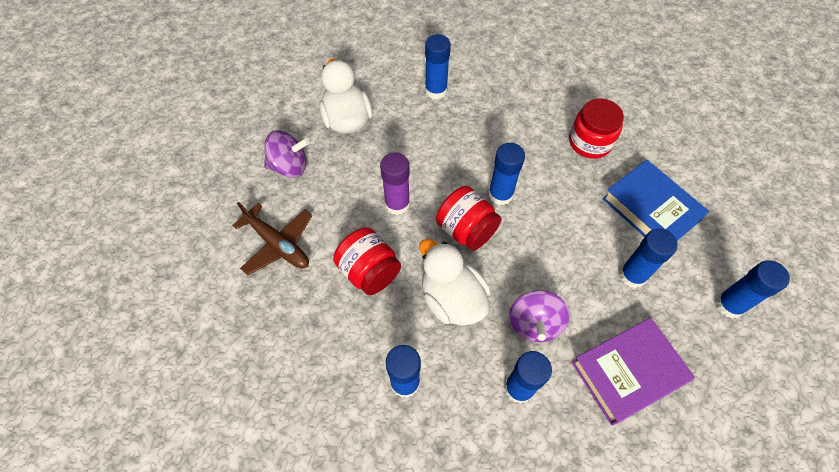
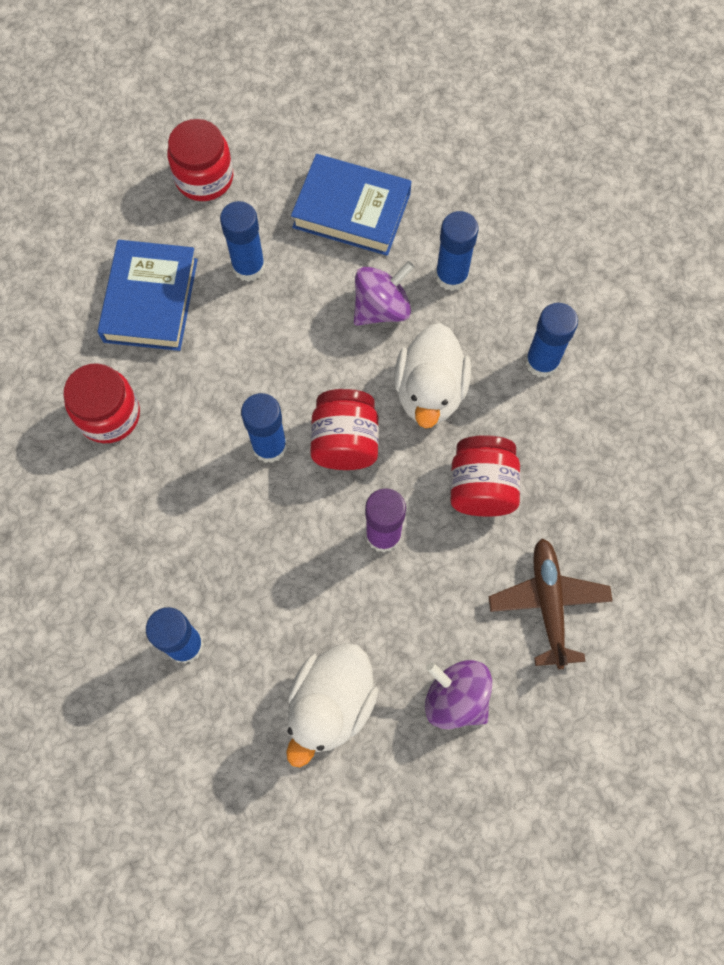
camera: 135 degrees left, 10 degrees up
purple book [571,318,695,425] -> blue book [291,154,411,256]
blue glue stick [715,260,790,318] -> red jar [167,119,233,201]

